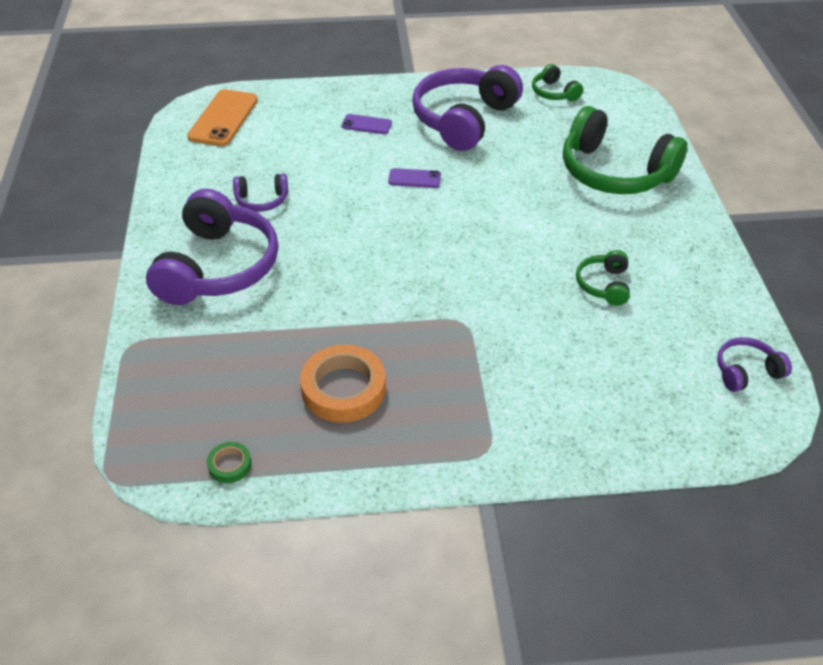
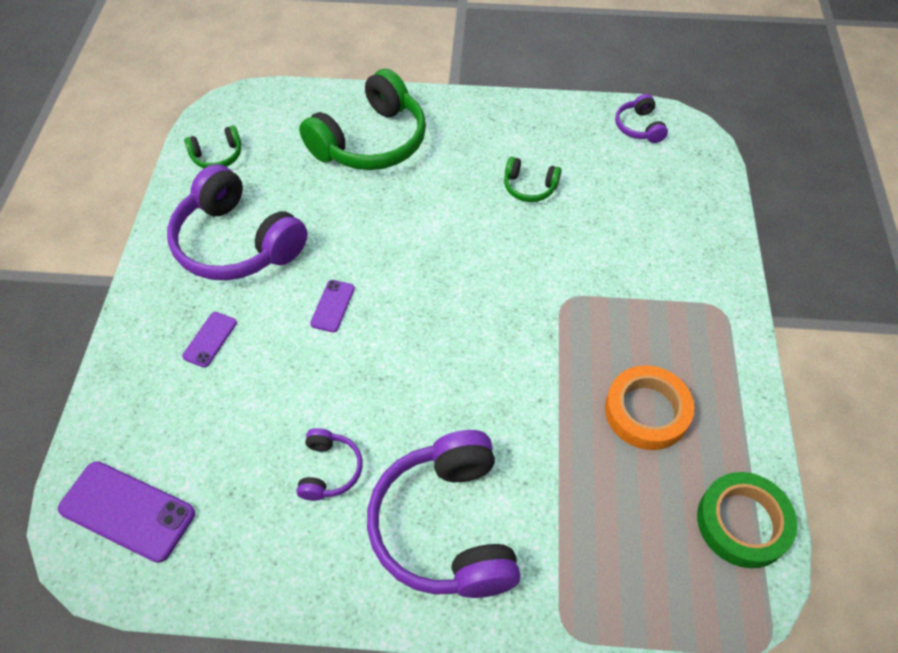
camera: 80 degrees left, 10 degrees up
purple headphones [146,189,278,305] -> purple headphones turned 120 degrees counterclockwise [367,430,521,598]
orange phone [187,89,258,146] -> purple phone [58,461,195,563]
green tape [207,442,252,483] -> green tape [697,472,798,568], size x2.11

